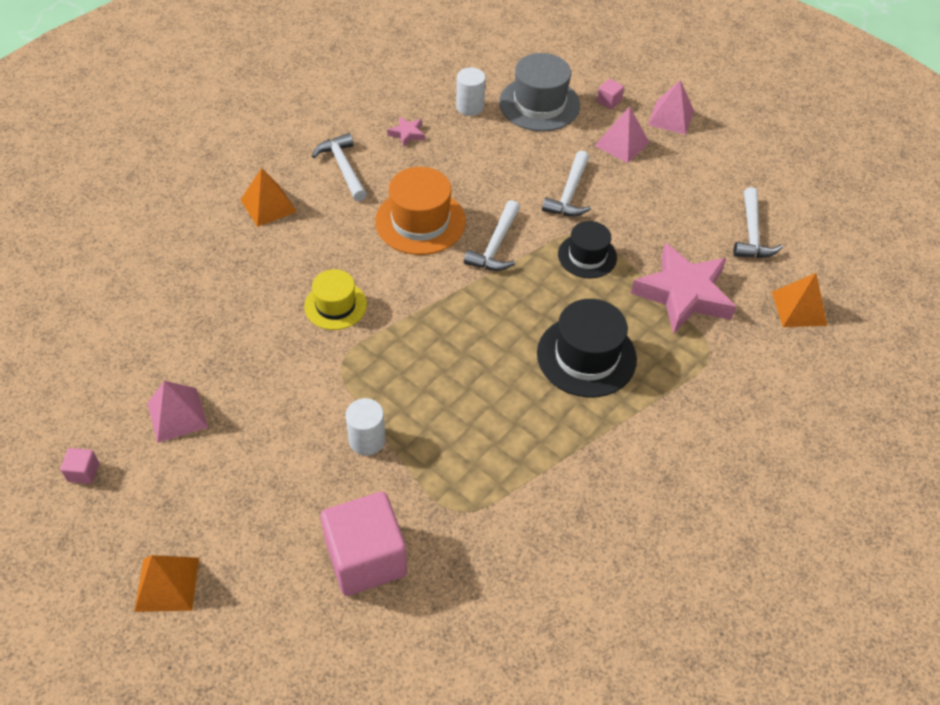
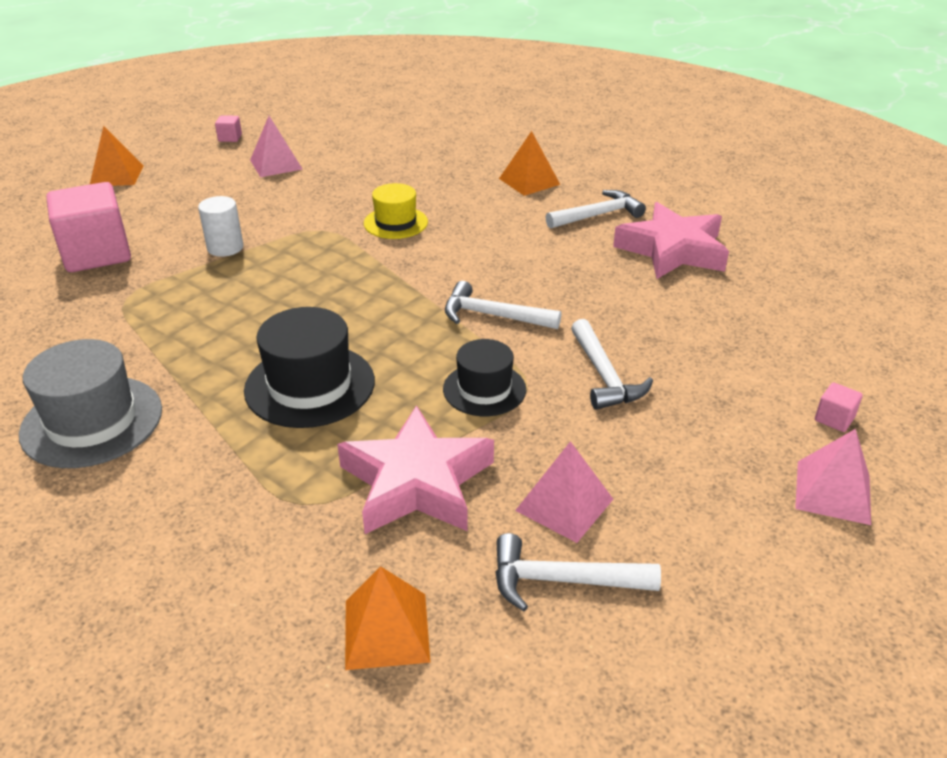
camera: 90 degrees right, 15 degrees down
orange hat [375,167,466,255] -> none
pink star [387,116,425,147] -> pink star [613,202,729,279], size x2.37
white cylinder [456,67,486,116] -> none
grey hat [499,53,580,131] -> grey hat moved to [19,339,162,468]
white hammer [542,151,591,217] -> white hammer turned 120 degrees counterclockwise [571,319,653,410]
pink pyramid [594,106,649,163] -> pink pyramid moved to [515,441,613,543]

